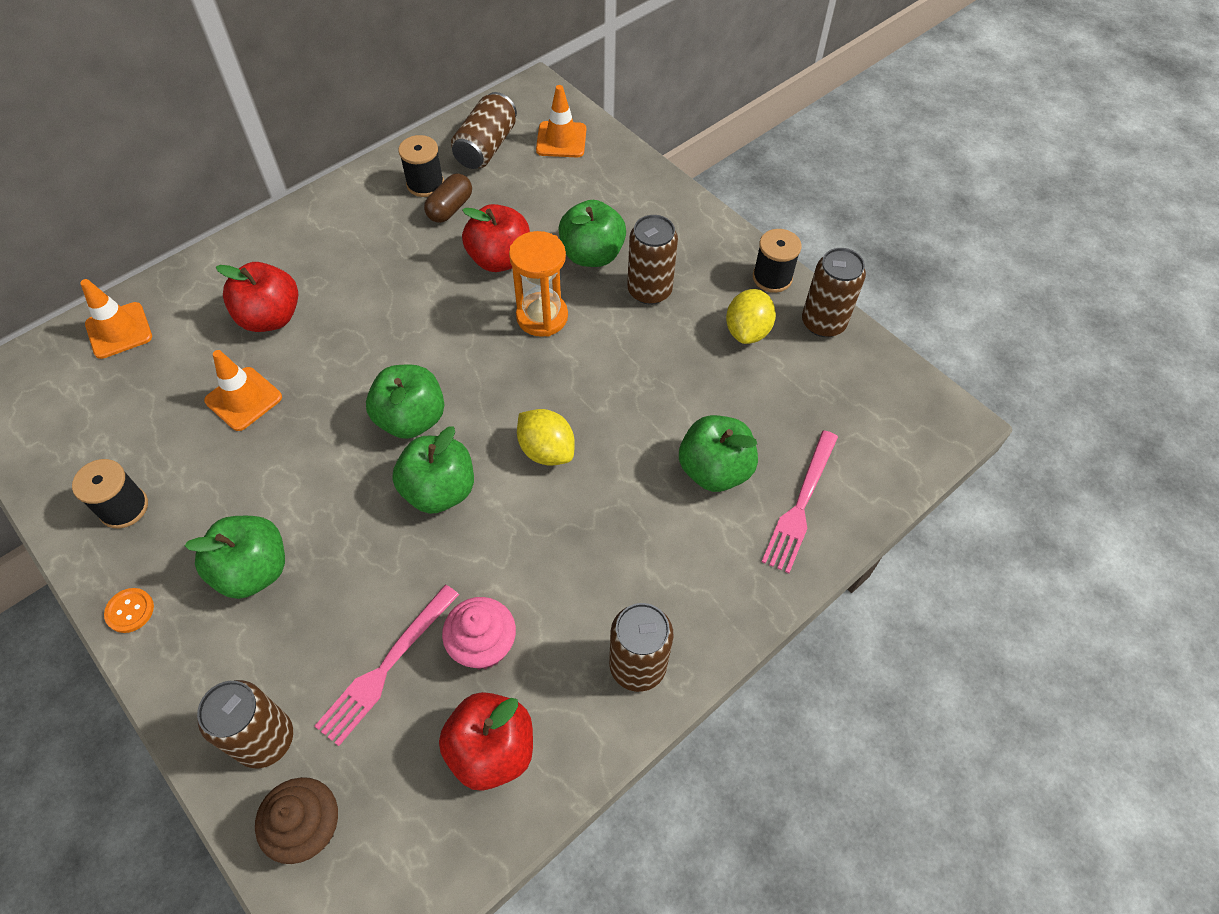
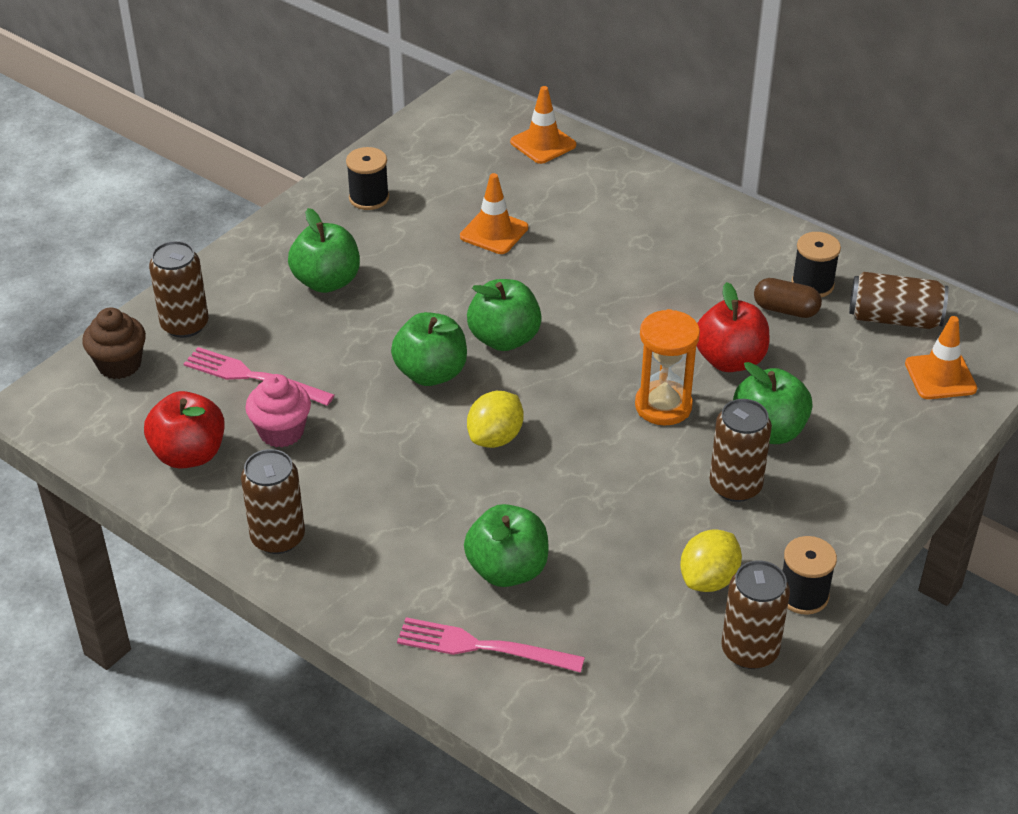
camera: 80 degrees right, 15 degrees down
orange button [104,588,154,633] -> none
red apple [216,262,298,332] -> none
yellow lemon [726,289,776,344] -> yellow lemon turned 60 degrees counterclockwise [680,529,742,592]

